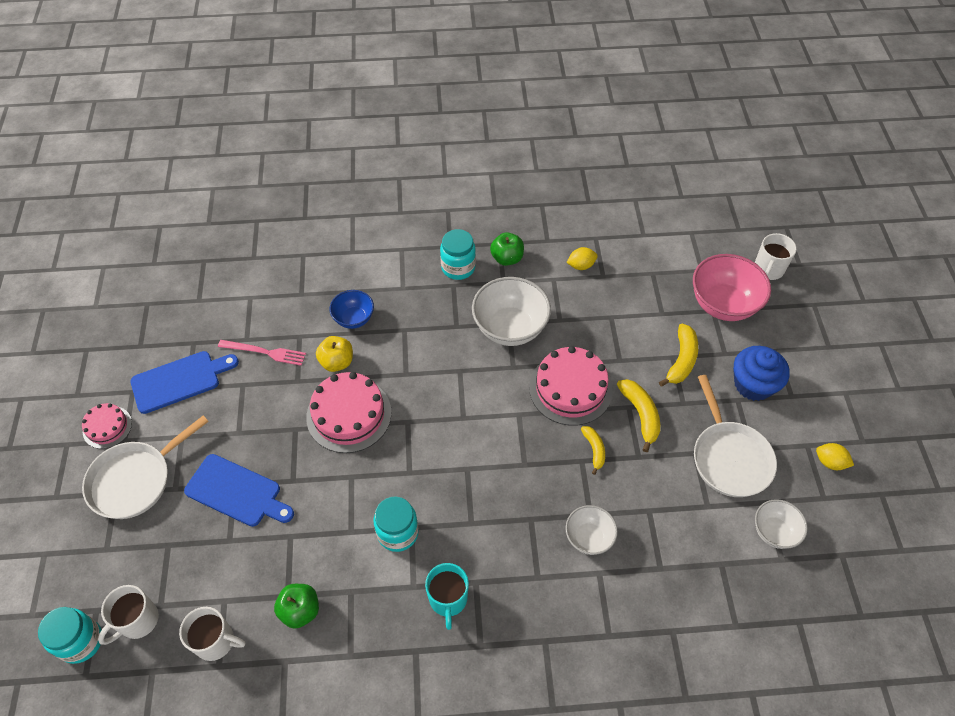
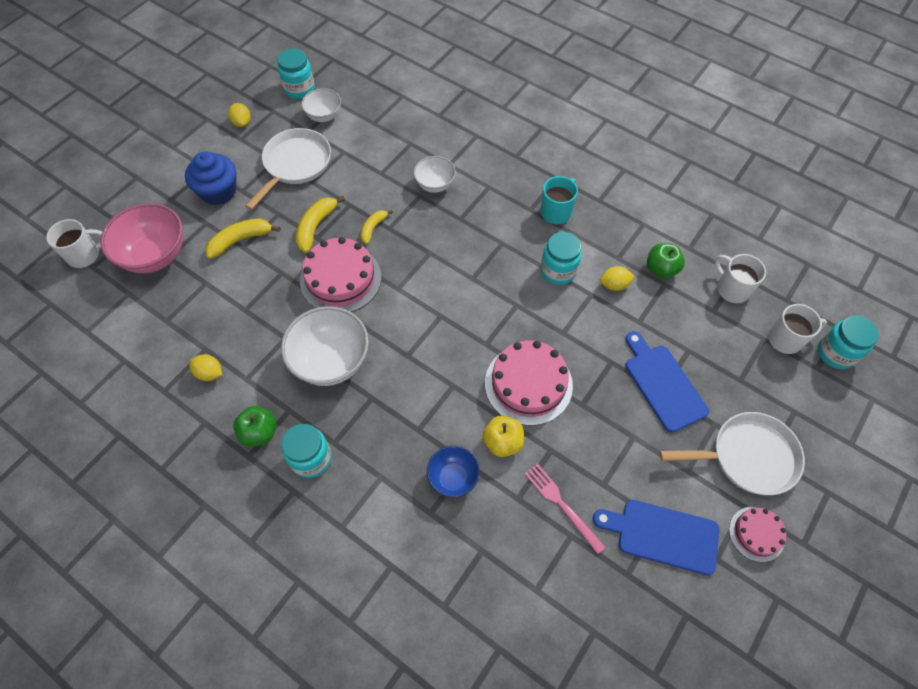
camera: 140 degrees left, 5 degrees up
none -> turquoise jar [278,48,315,99]
none -> yellow lemon [600,266,635,291]

